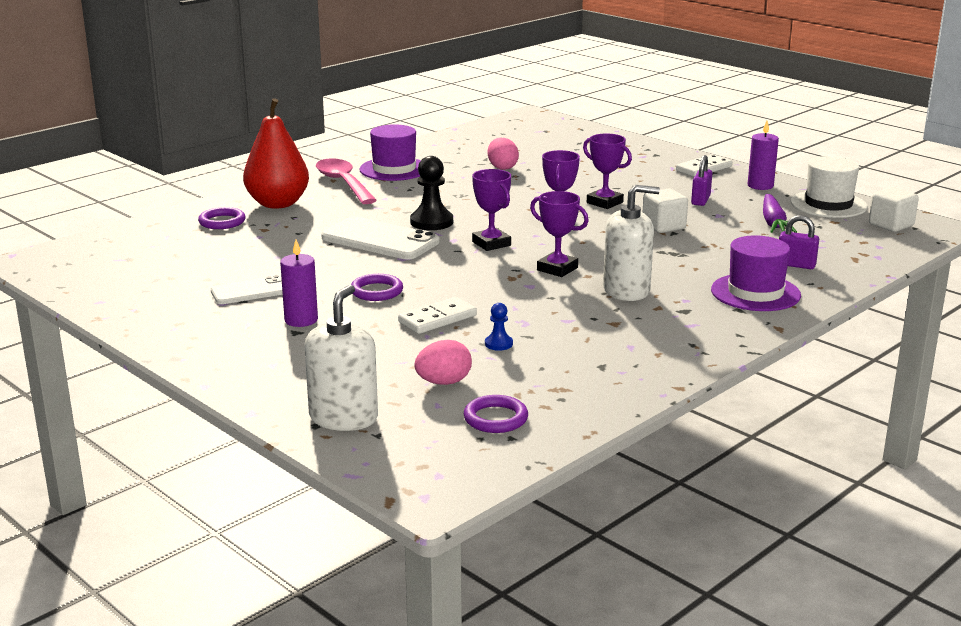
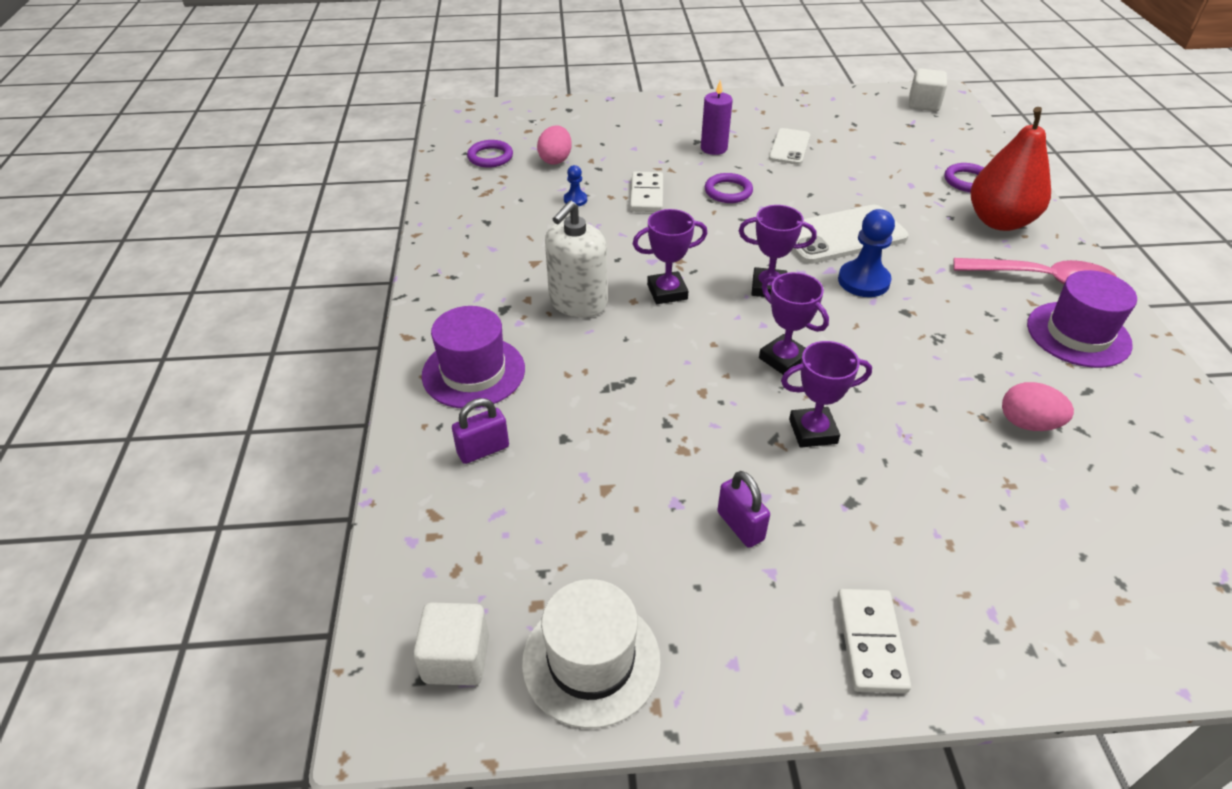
camera: 130 degrees right, 20 degrees up
white soap dispenser [305,285,378,431] -> none
black pawn [410,156,453,230] -> blue pawn [838,209,895,297]
white cube [643,189,688,233] -> white cube moved to [909,68,947,111]
purple candle [748,121,779,190] -> none
purple carrot [763,194,797,233] -> none

